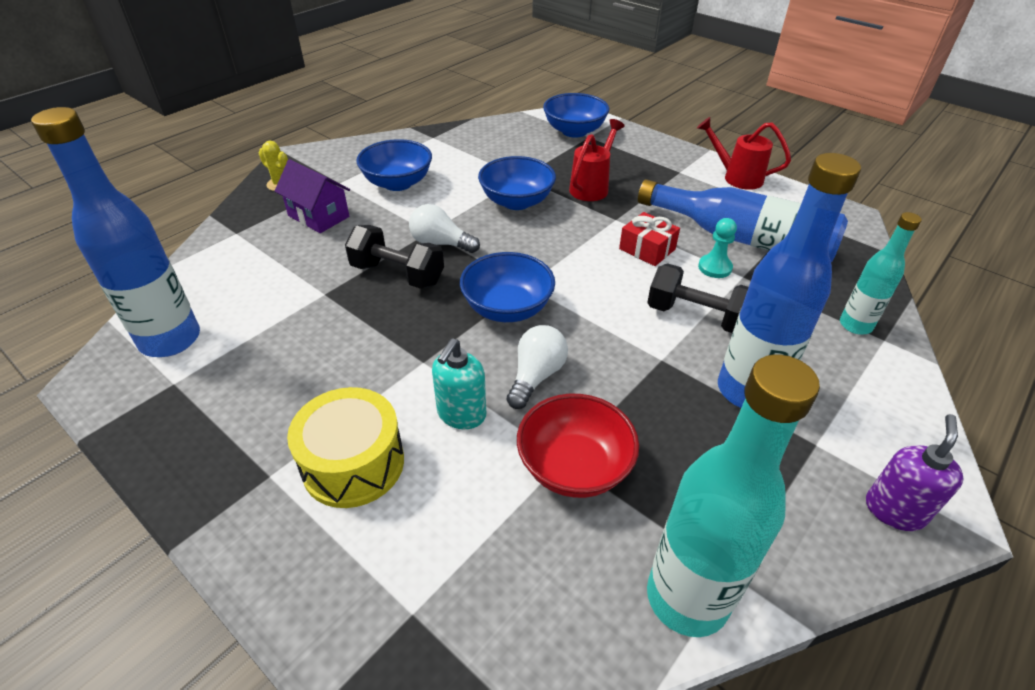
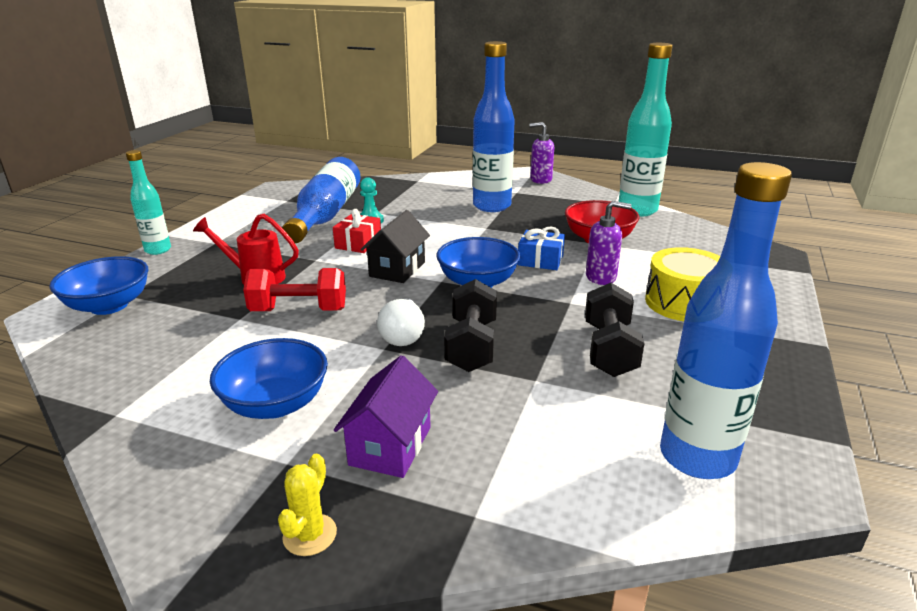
camera: 110 degrees left, 15 degrees down
turquoise soap dispenser [432,339,486,429] -> purple soap dispenser [586,201,631,285]
blue bowl [478,156,556,210] -> red dumbbell [243,268,346,311]
white light bulb [507,325,568,409] -> blue gift [518,226,565,270]
black dumbbell [647,263,749,333] -> black dumbbell moved to [585,283,644,377]
red watering can [697,117,791,190] -> none
turquoise bottle [840,212,922,335] -> turquoise bottle moved to [126,150,171,255]
none -> black house [361,210,430,283]

